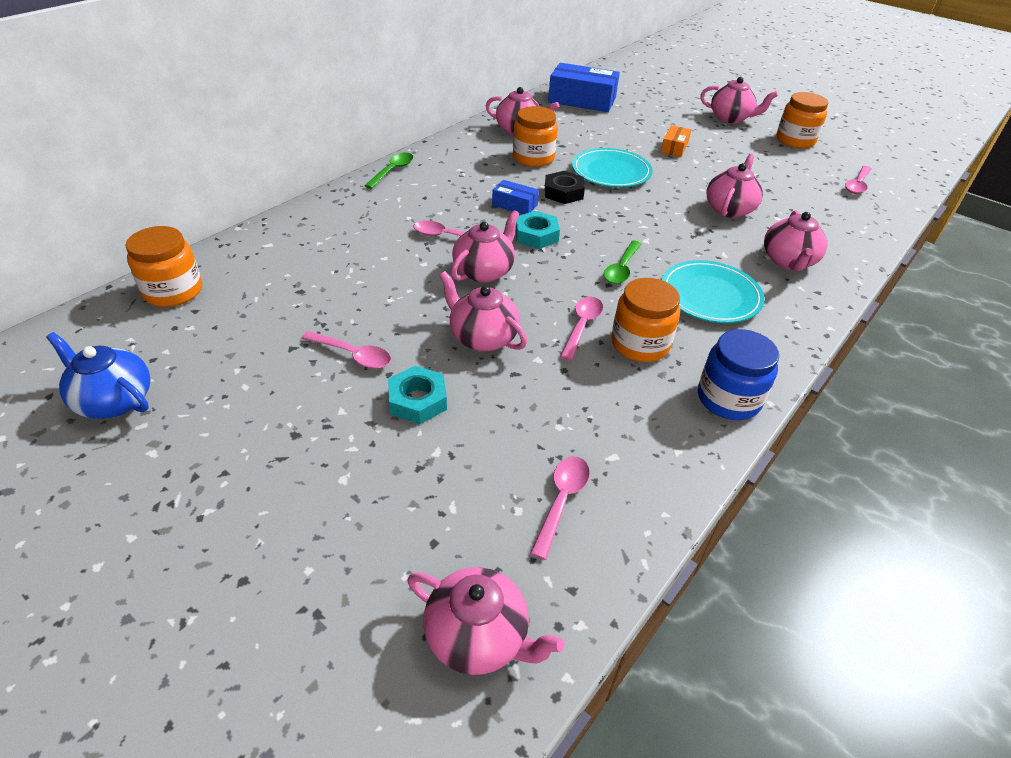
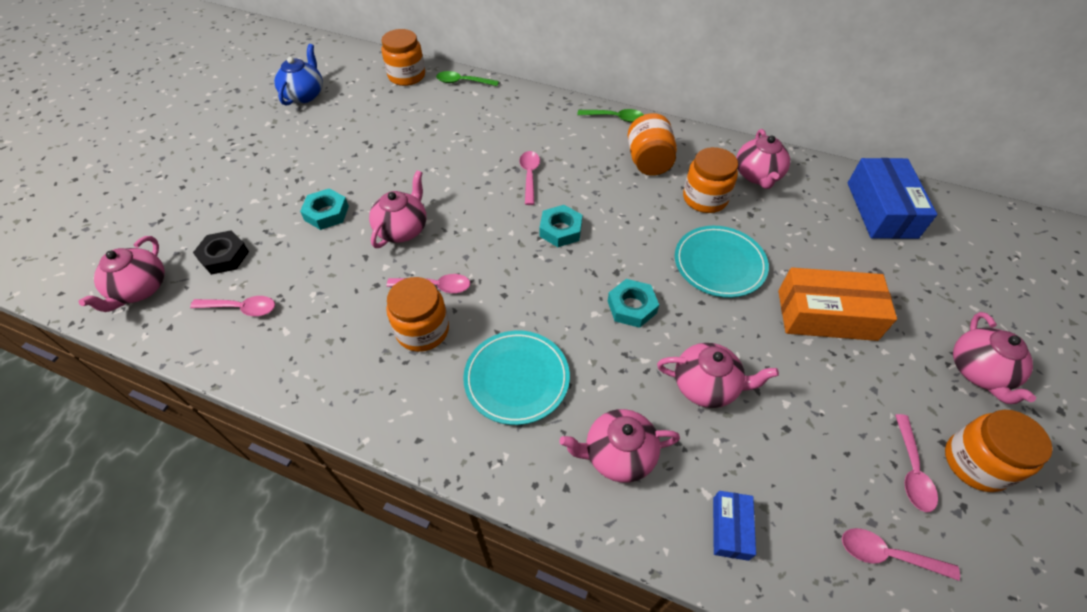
camera: 75 degrees right, 10 degrees up
pink spoon [301,331,391,369] -> pink spoon moved to [895,414,938,512]
pink teapot [451,210,519,283] -> none
blue box [492,180,539,214] -> blue box moved to [713,491,756,561]
black nut [545,171,585,204] -> black nut moved to [193,230,249,275]
green spoon [604,241,642,284] -> green spoon moved to [436,71,499,86]
orange box [661,125,691,157] -> orange box [778,268,897,341], size x1.98
blue jar [698,329,779,420] -> none
none -> turquoise nut [608,279,659,328]
none -> orange jar [628,113,677,176]

